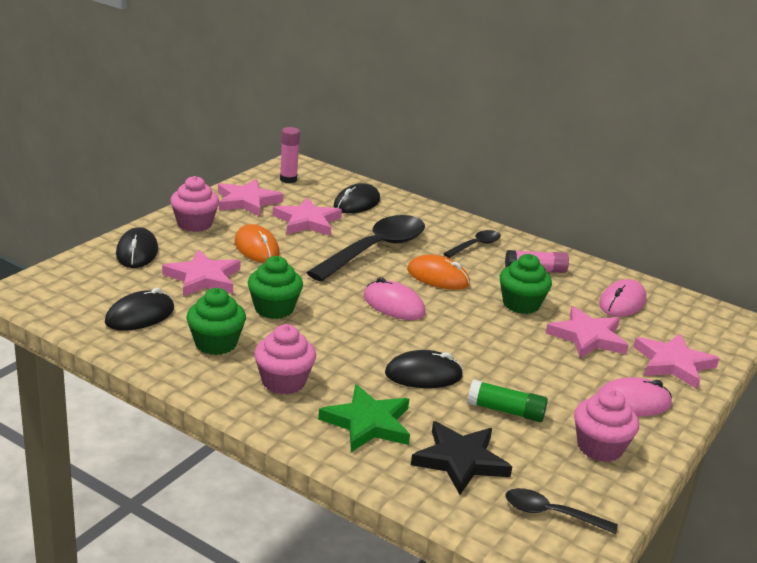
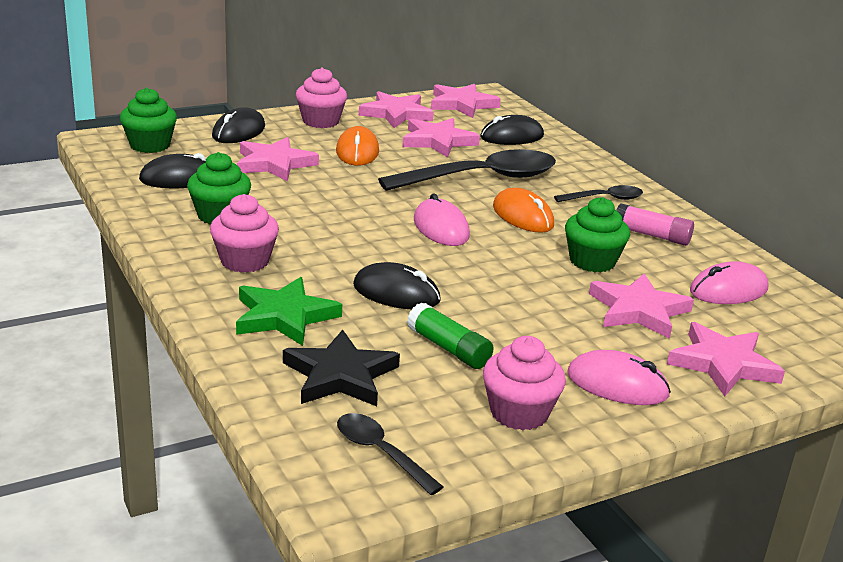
camera: 30 degrees right, 0 degrees up
green cupcake [248,256,303,319] -> green cupcake moved to [120,88,177,153]
pink glue stick [280,127,300,183] -> pink star [431,84,501,118]

